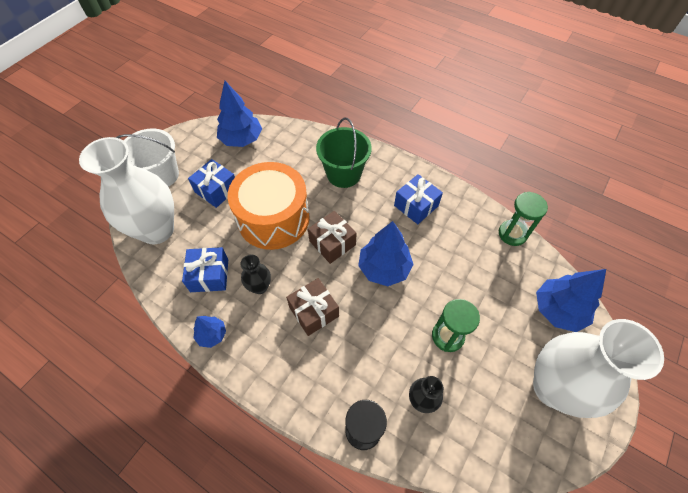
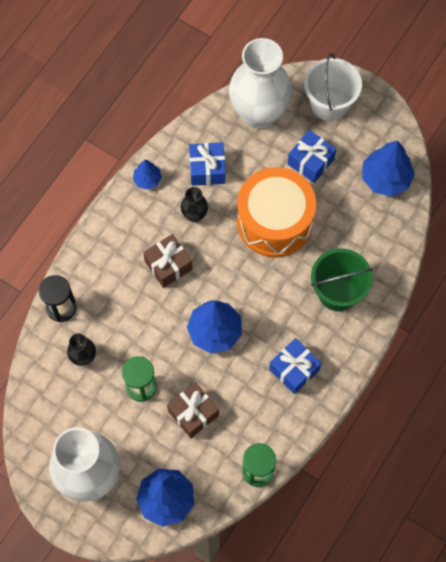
camera: 90 degrees right, 10 degrees up
brown gift [308,211,357,264] -> brown gift moved to [167,382,219,438]

